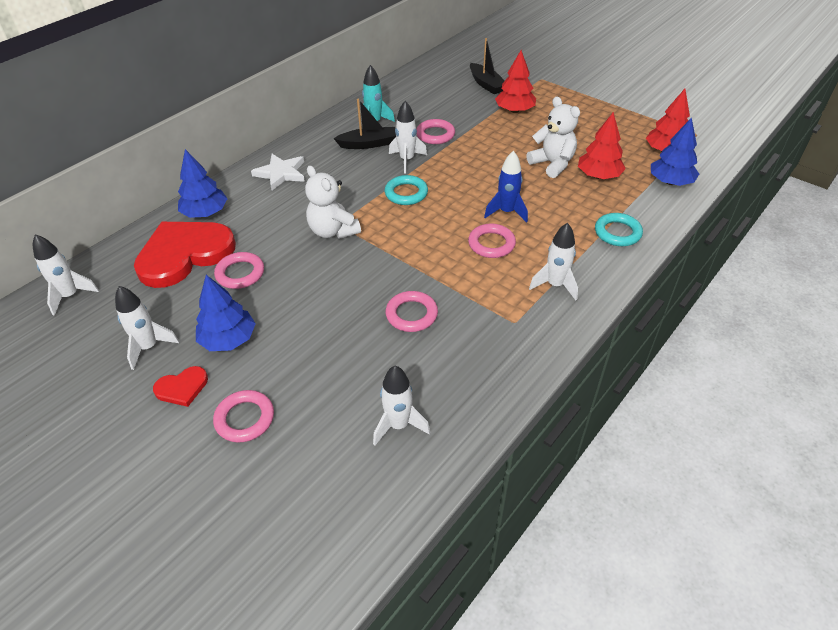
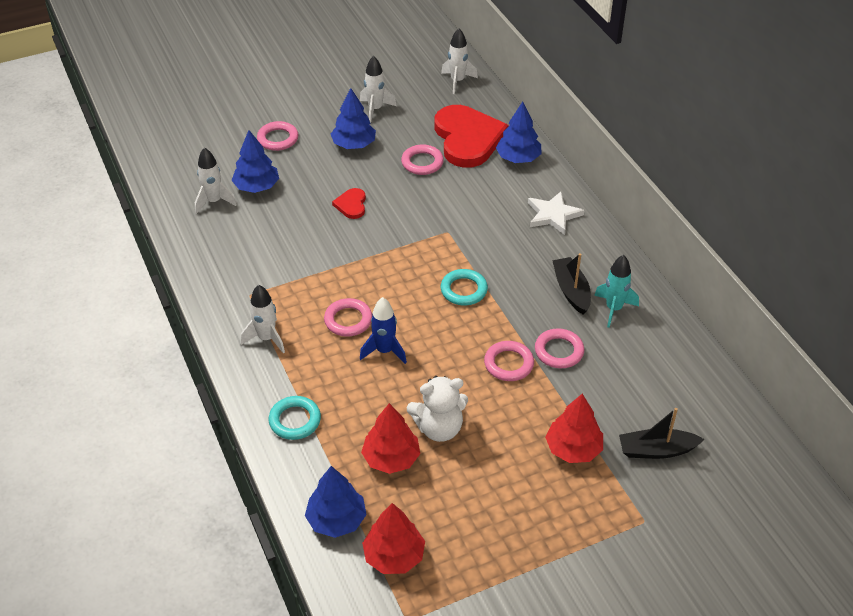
camera: 115 degrees right, 0 degrees up
red heart [153,366,208,407] -> red heart moved to [332,188,366,219]
white teddy bear [305,165,361,239] -> none
black boat [333,99,396,149] -> black boat turned 150 degrees clockwise [552,253,591,314]
pink ring [385,291,438,332] -> pink ring moved to [484,341,534,381]
white rocket [389,101,427,173] -> none
none -> blue tree [231,130,279,193]

